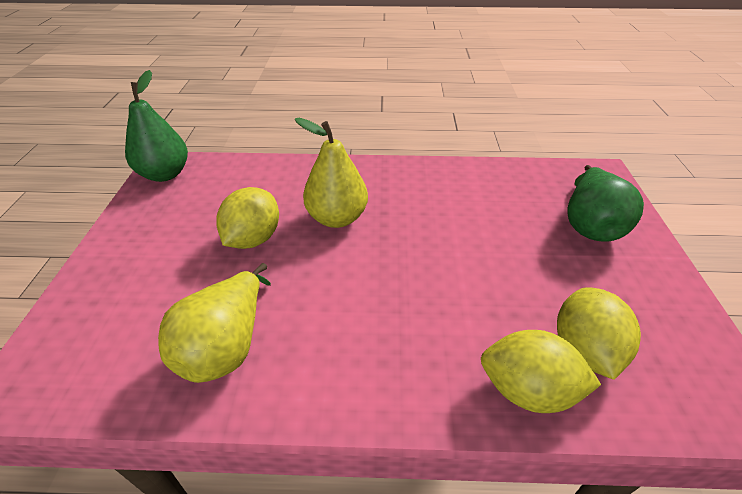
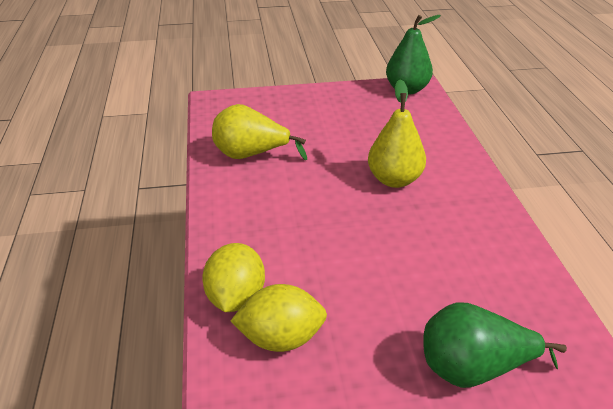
camera: 80 degrees right, 5 degrees down
yellow lemon [216,187,279,249] -> none

